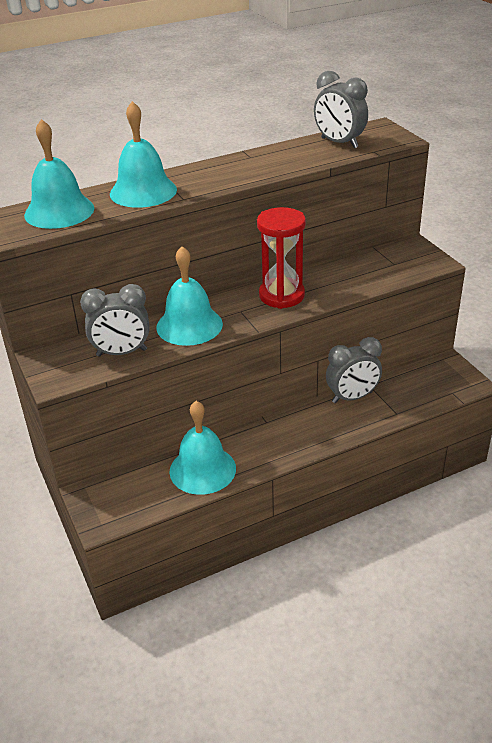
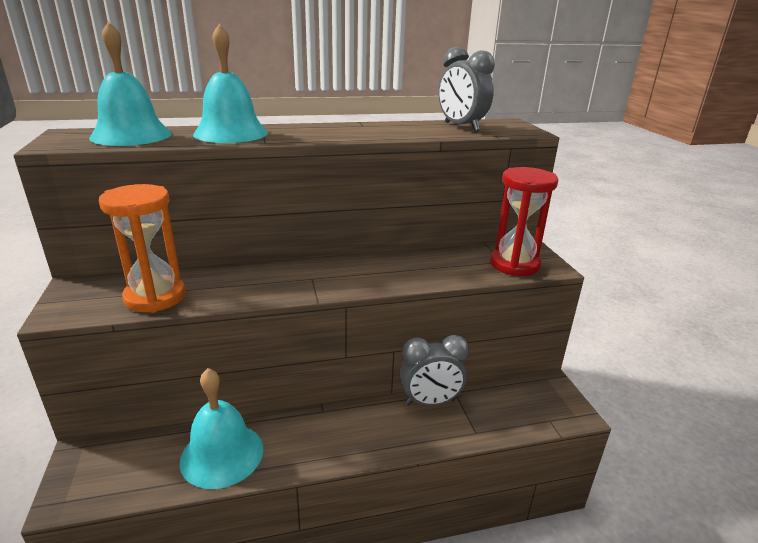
camera: 10 degrees right, 10 degrees down
grey clock [80,284,149,357] -> orange hourglass [99,184,186,313]
turquoise bell [156,246,223,346] -> none
red hourglass [257,207,306,309] -> red hourglass moved to [490,167,558,276]

